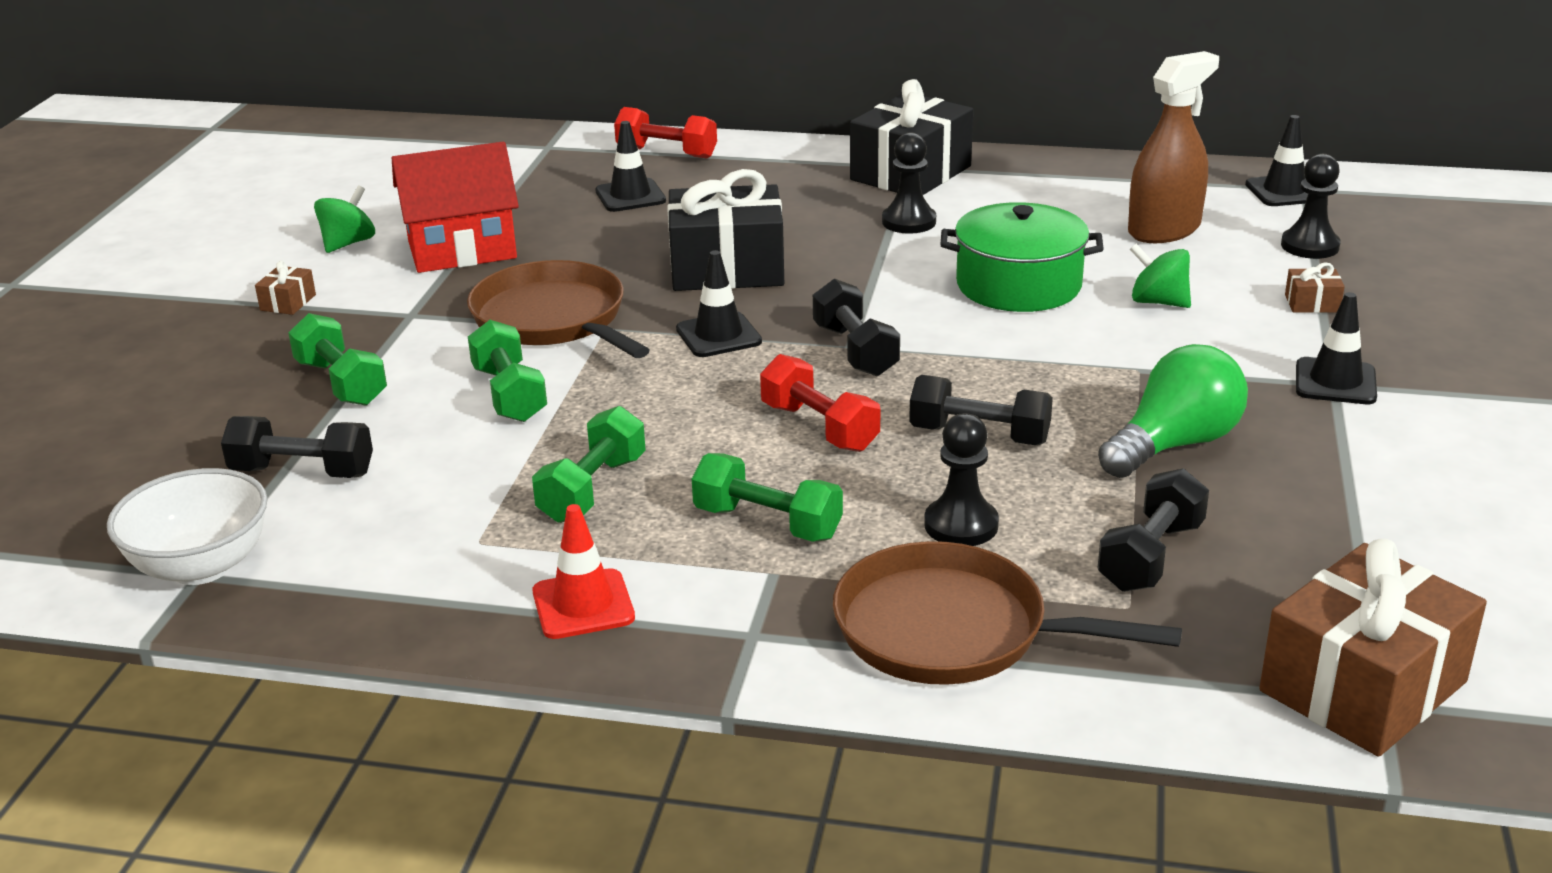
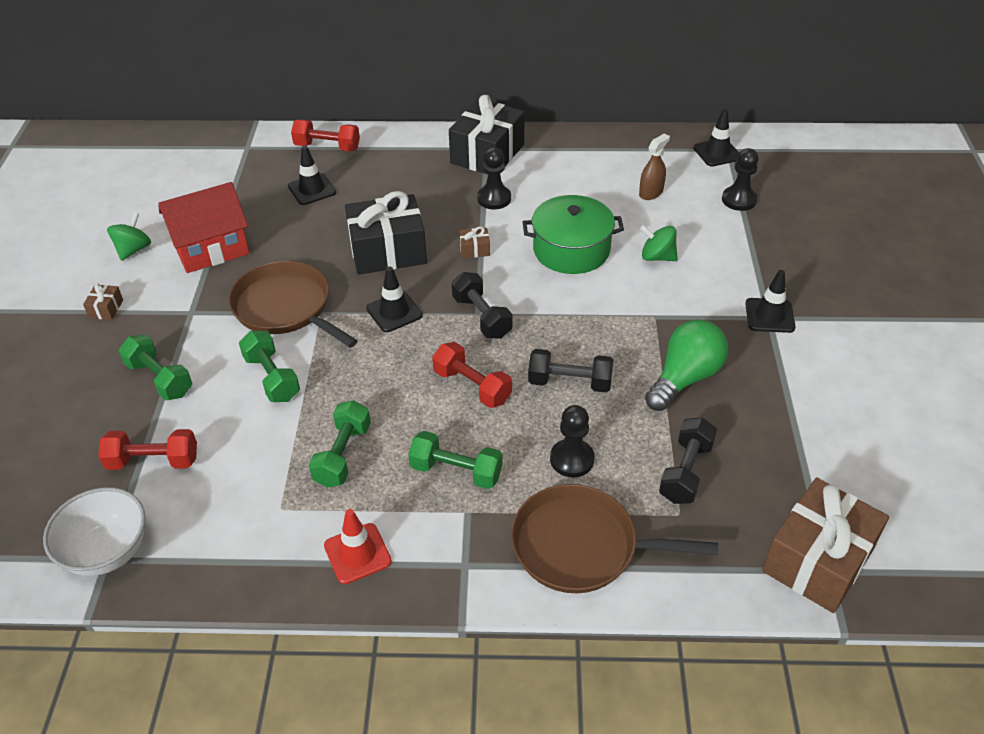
camera: 10 degrees left, 15 degrees up
black dumbbell [221,416,373,478] -> red dumbbell [98,429,197,470]
brown spray bottle [1128,51,1219,243] -> brown spray bottle [639,133,670,200], size x0.57
brown gift [1285,263,1345,313] -> brown gift moved to [459,226,490,258]

